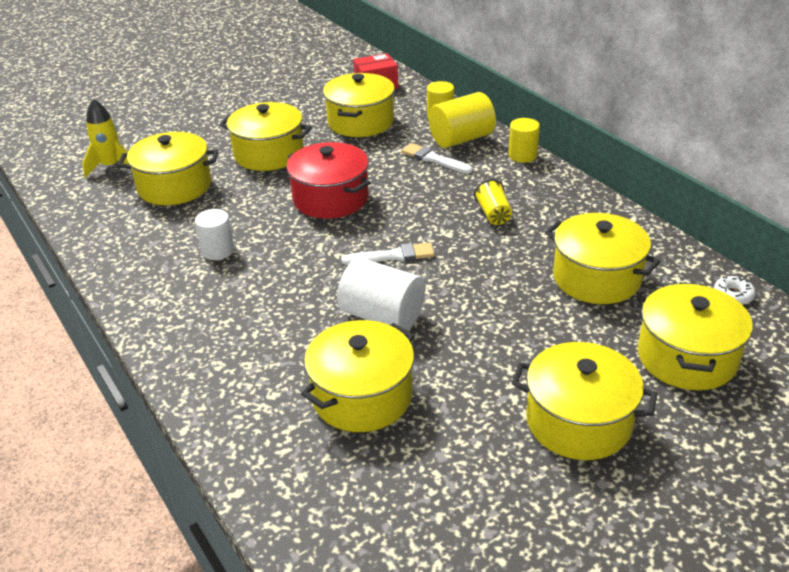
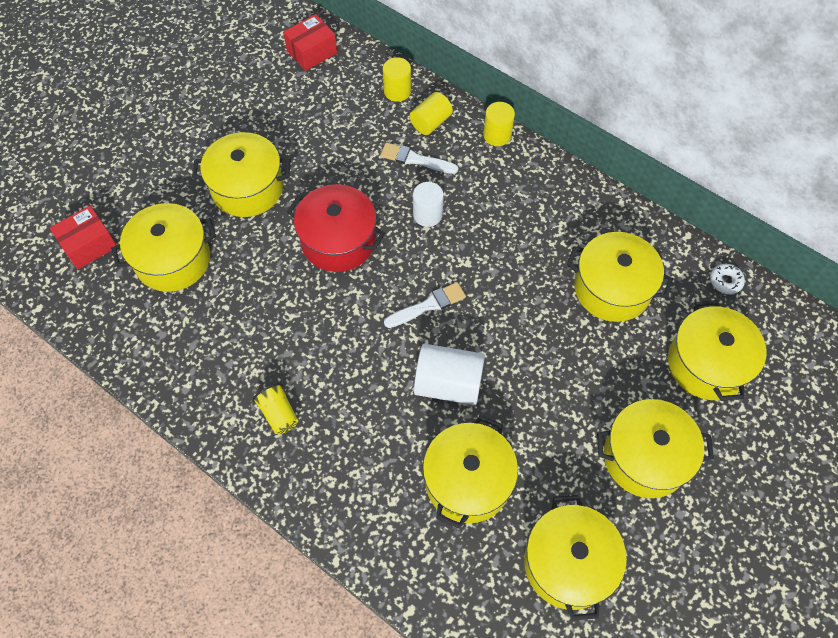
camera: 20 degrees left, 25 degrees up
yellow rocket [82,99,128,178] -> red box [50,206,116,269]
white cylinder [195,209,234,260] -> white cylinder moved to [413,182,444,227]
yellow pot [323,73,395,137] -> yellow pot moved to [524,495,627,621]
yellow cylinder [429,92,496,148] -> yellow cylinder [410,92,453,135], size x0.64
yellow cup [474,179,512,225] -> yellow cup moved to [253,383,298,434]

